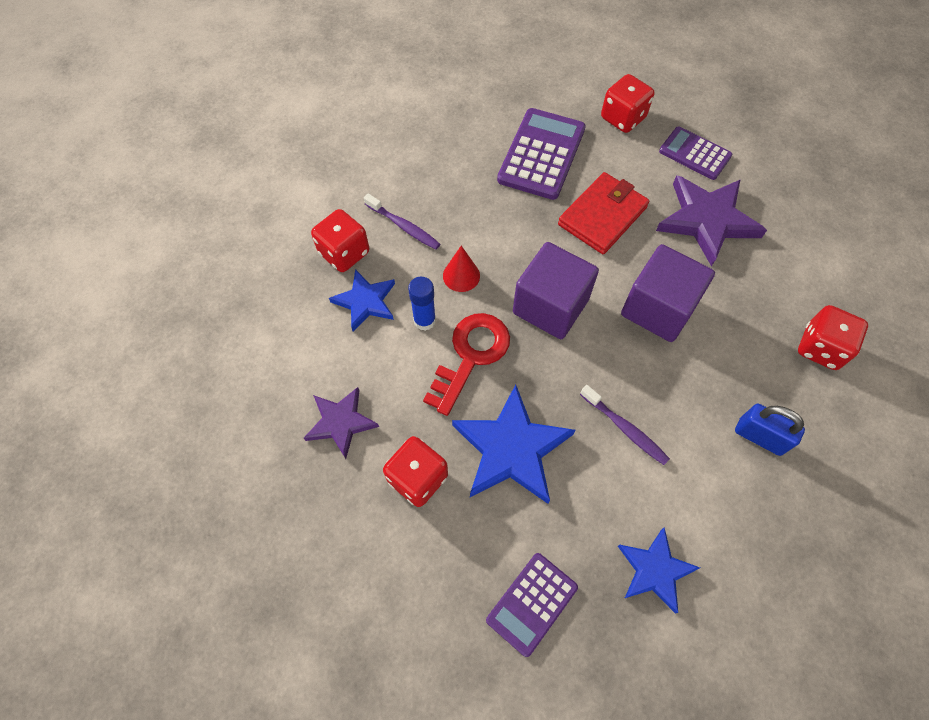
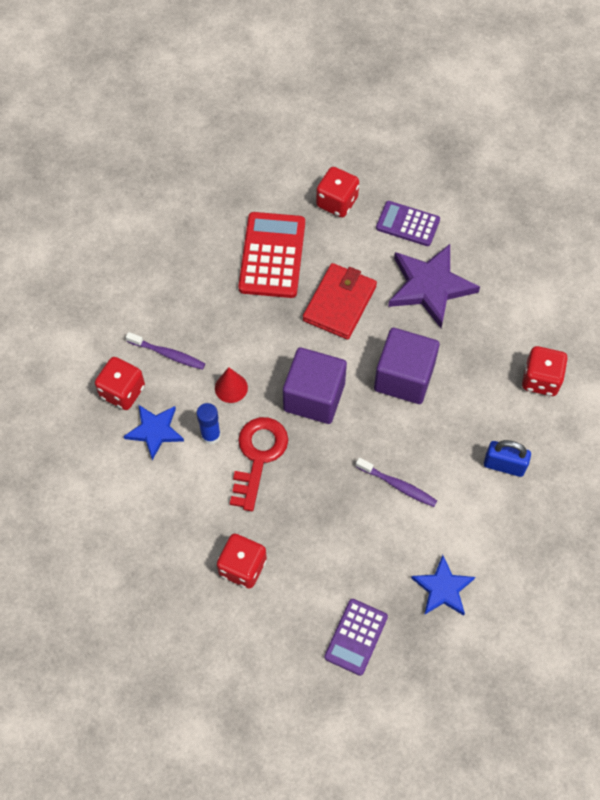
camera: 15 degrees left, 0 degrees up
purple star [304,387,379,459] -> none
blue star [452,384,575,504] -> none
purple calculator [497,108,586,200] -> red calculator [238,212,305,298]

